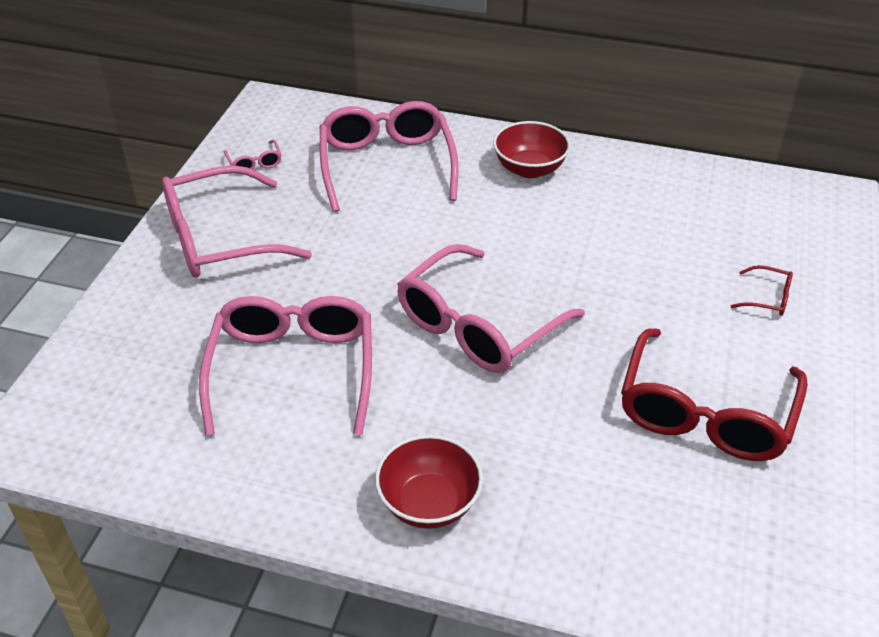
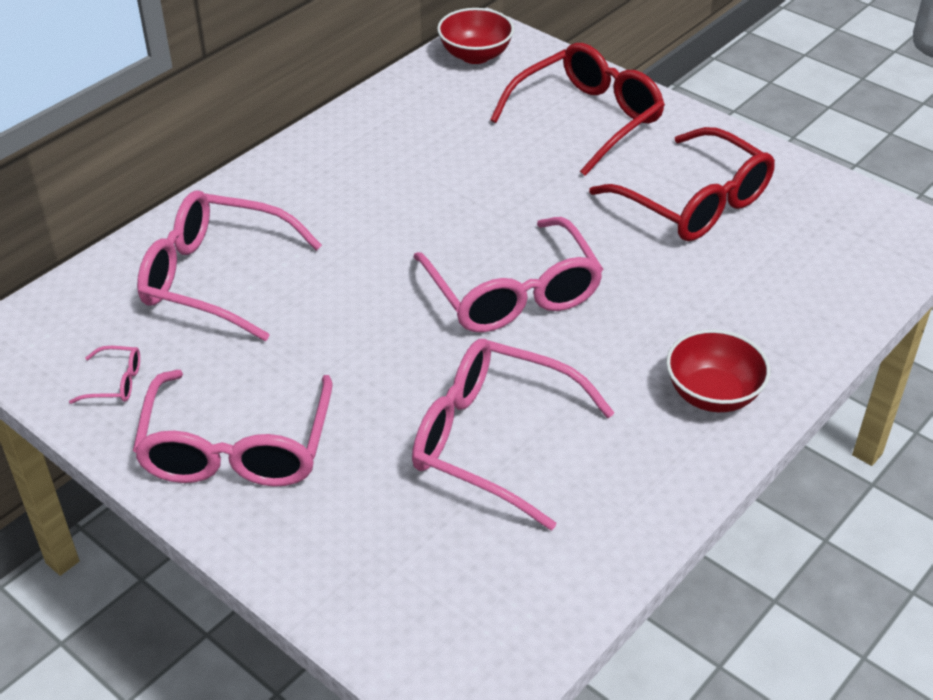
camera: 65 degrees left, 0 degrees up
red bowl [493,121,570,178] -> red bowl moved to [437,8,514,64]
red glasses [731,265,793,316] -> red glasses [490,43,665,176], size x2.47

